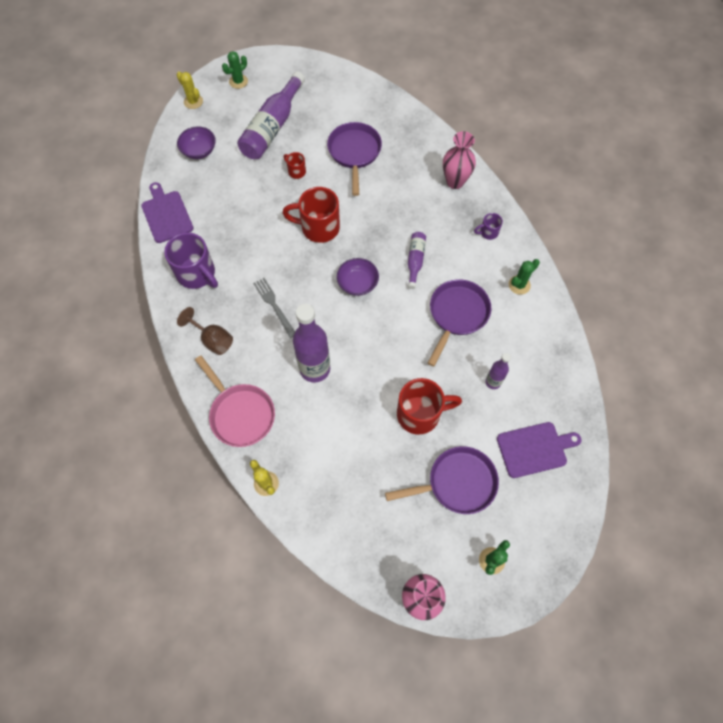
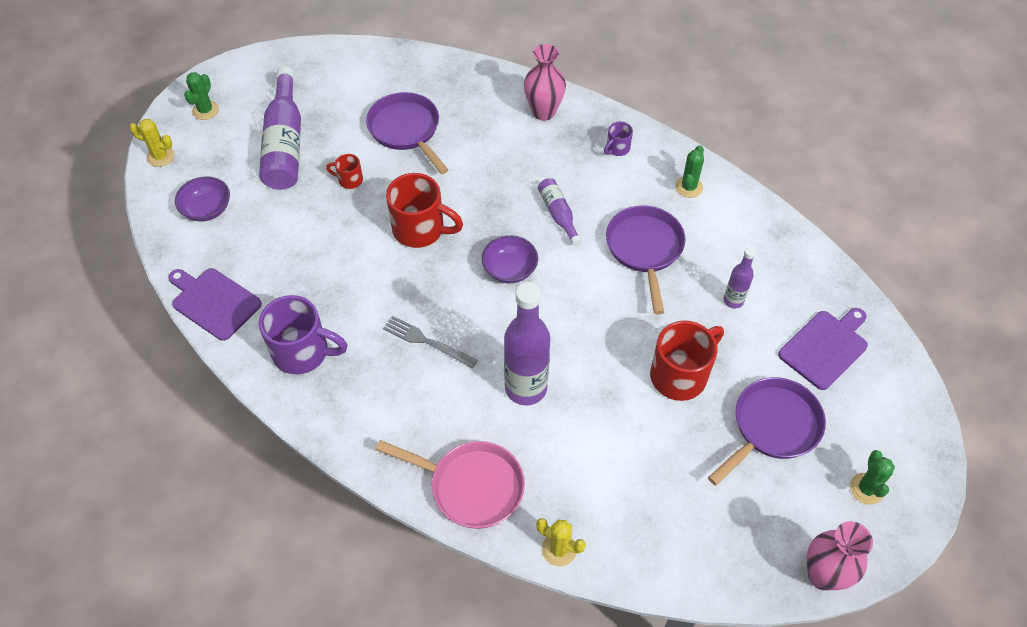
camera: 30 degrees left, 10 degrees down
brown goblet [177,307,233,355] -> none
red mug [282,187,340,243] -> red mug turned 135 degrees counterclockwise [386,173,463,248]

